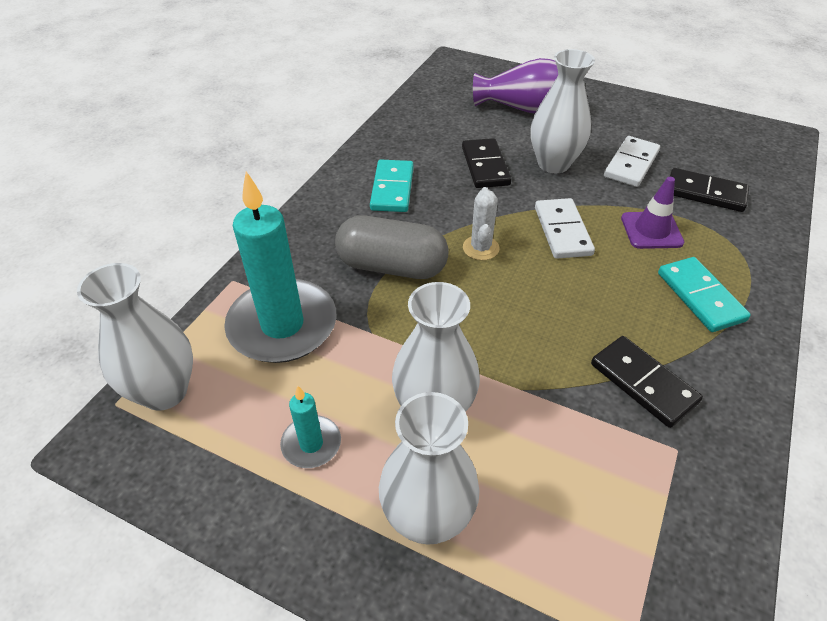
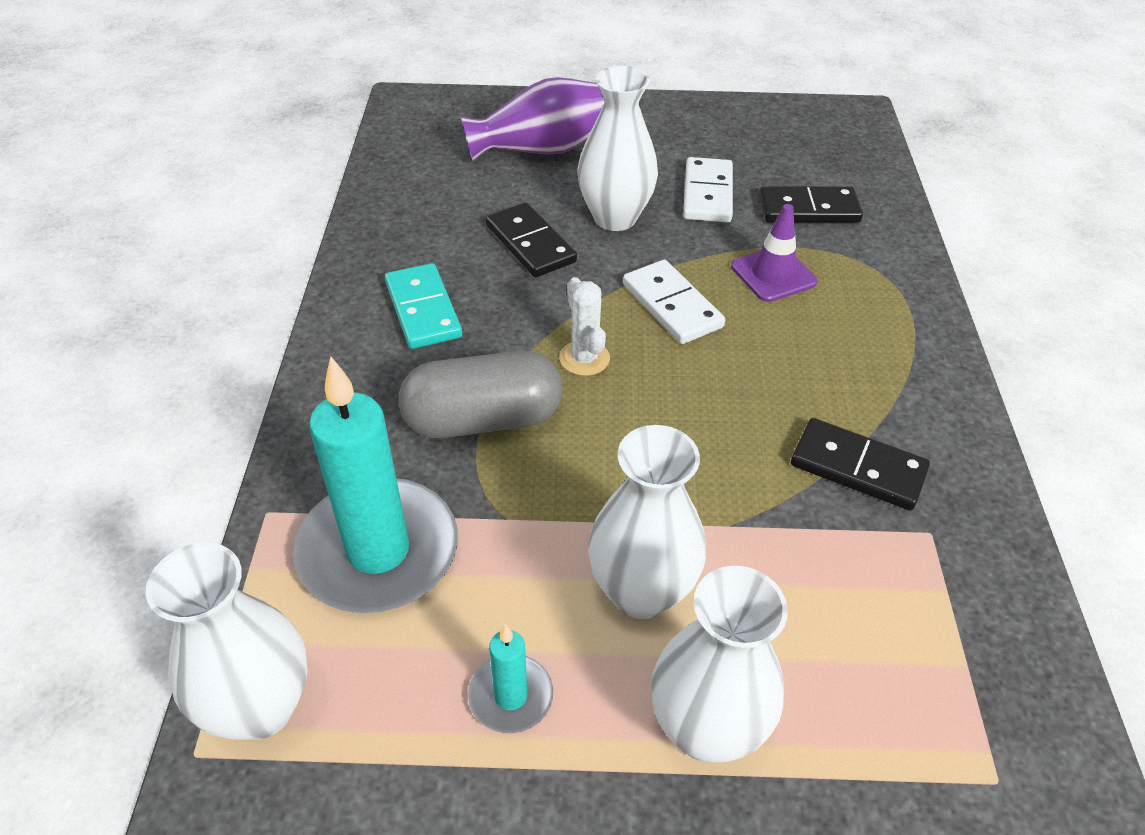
camera: 25 degrees left, 0 degrees up
turquoise domino [658,257,751,332] -> none

